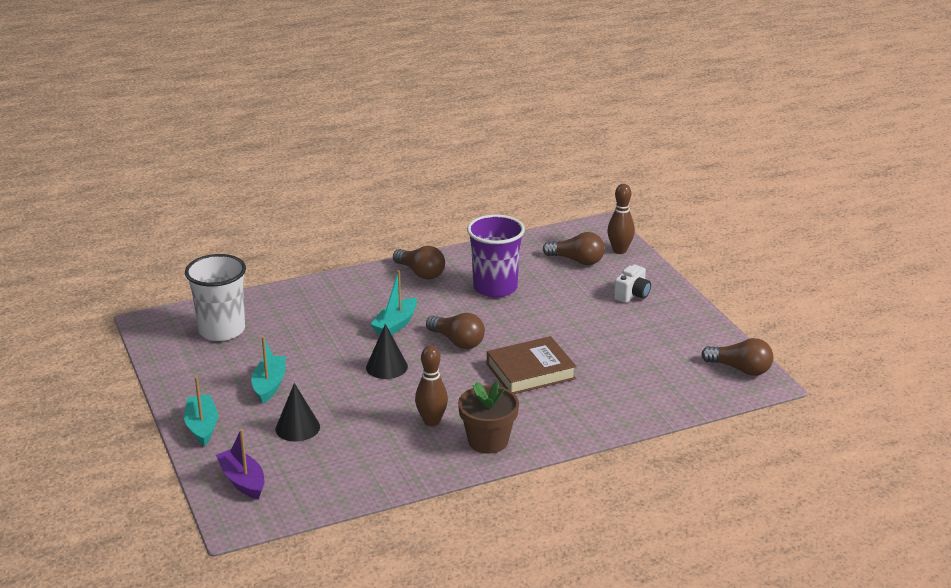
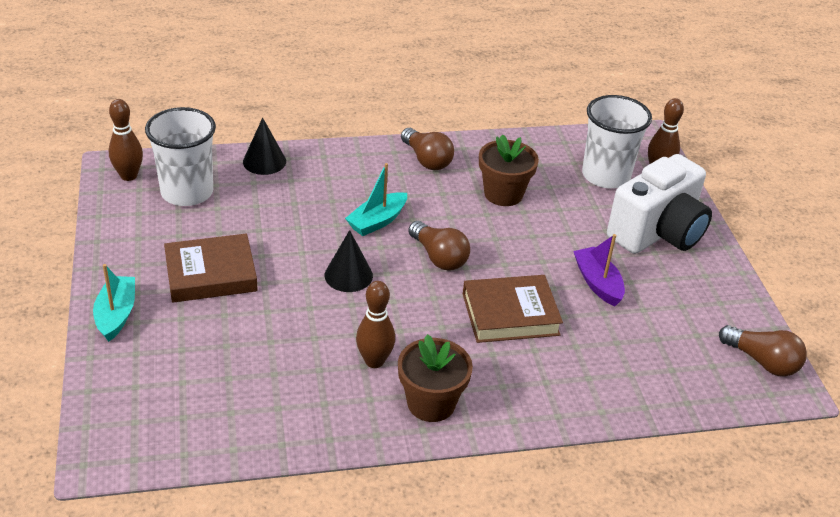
camera: 10 degrees right, 10 degrees up
purple boat [216,429,265,499] -> purple boat moved to [573,234,625,306]
turquoise boat [251,336,286,403] -> brown book [164,234,258,303]
black cone [276,383,320,442] -> black cone moved to [243,118,286,175]
purple cup [467,215,525,298] -> brown flower pot [479,134,539,206]
brown light bulb [543,232,605,265] -> white cup [582,95,652,188]
white camera [614,264,651,303] -> white camera [607,154,712,254], size x2.22
none -> brown bowling pin [109,99,143,181]

